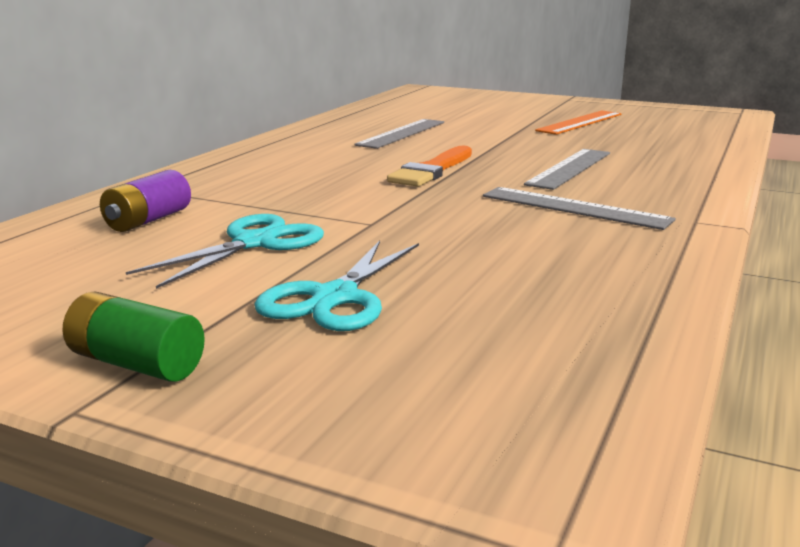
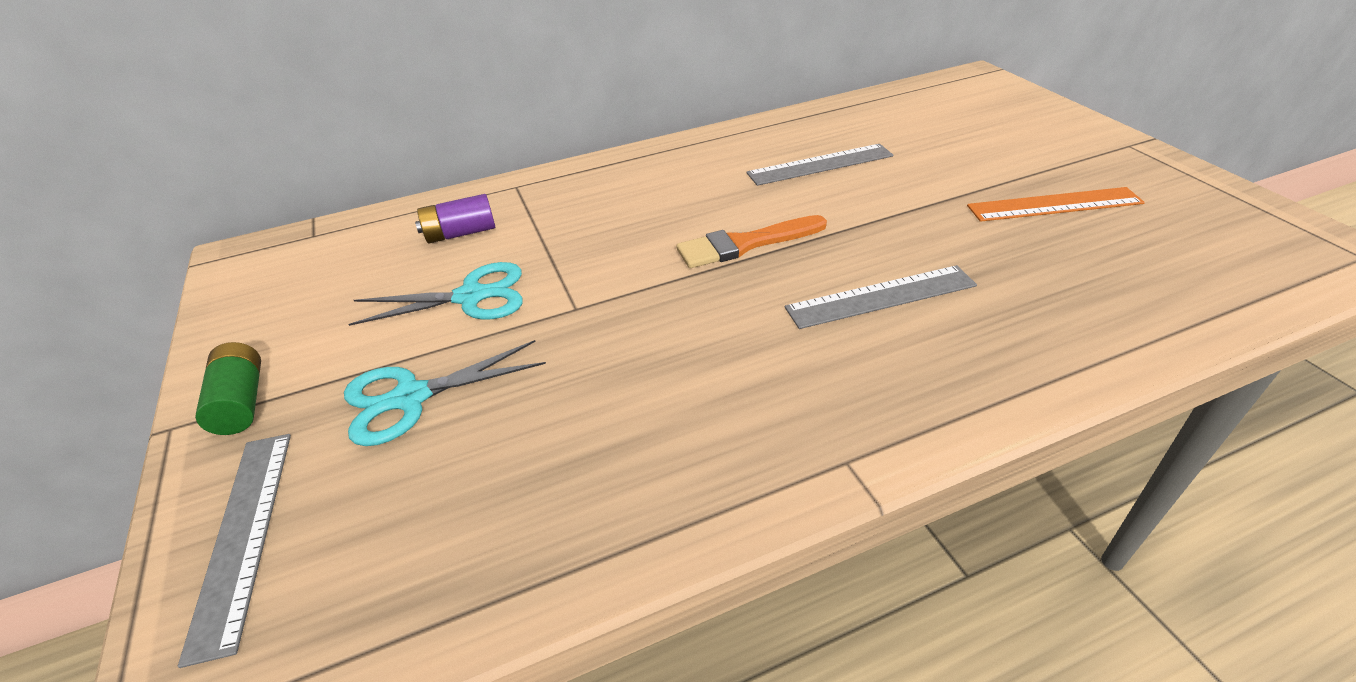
camera: 45 degrees right, 20 degrees up
grey ruler [483,187,676,230] -> grey ruler moved to [178,434,291,668]

